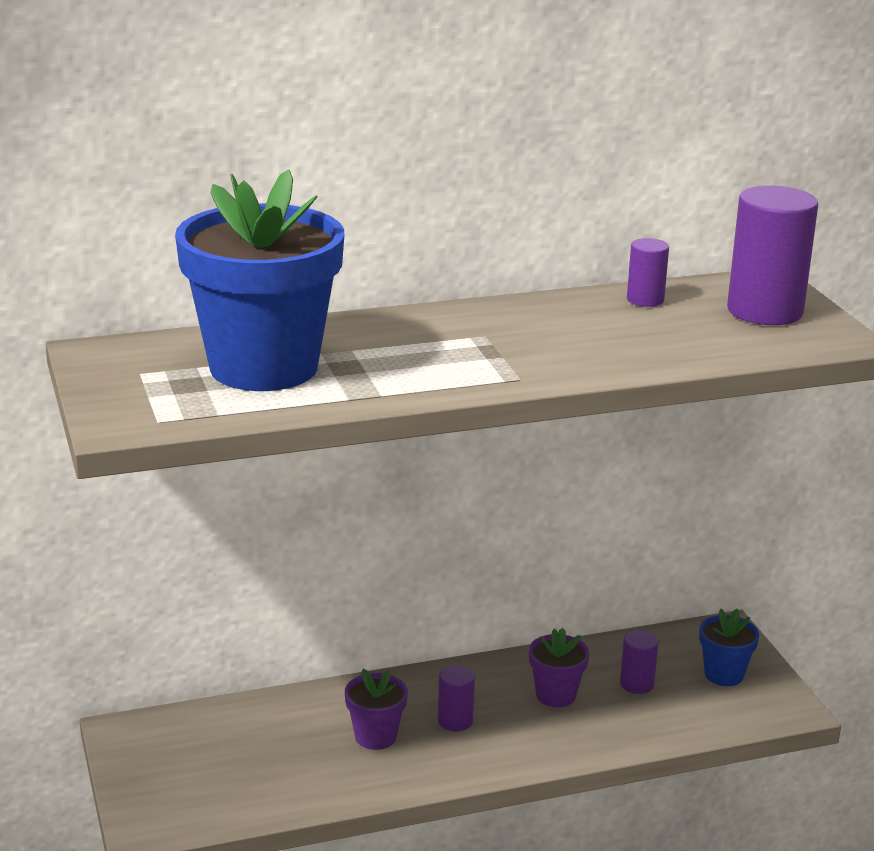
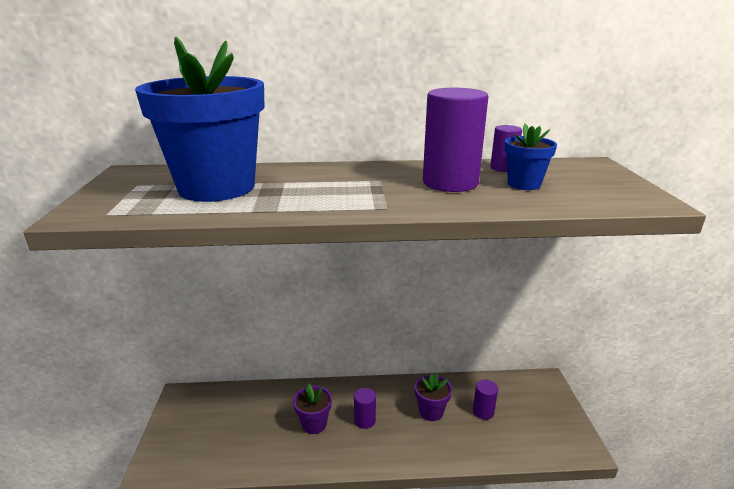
camera: 15 degrees right, 0 degrees up
blue flower pot [699,608,759,686] -> blue flower pot moved to [504,124,557,190]
purple cylinder [727,185,818,325] -> purple cylinder moved to [423,88,488,192]

